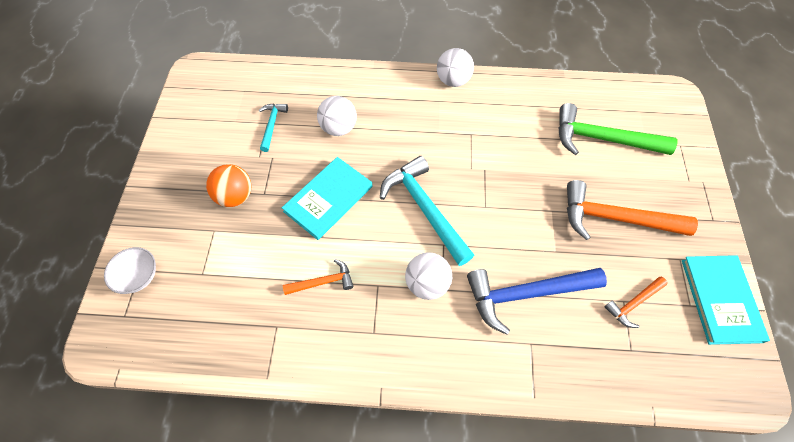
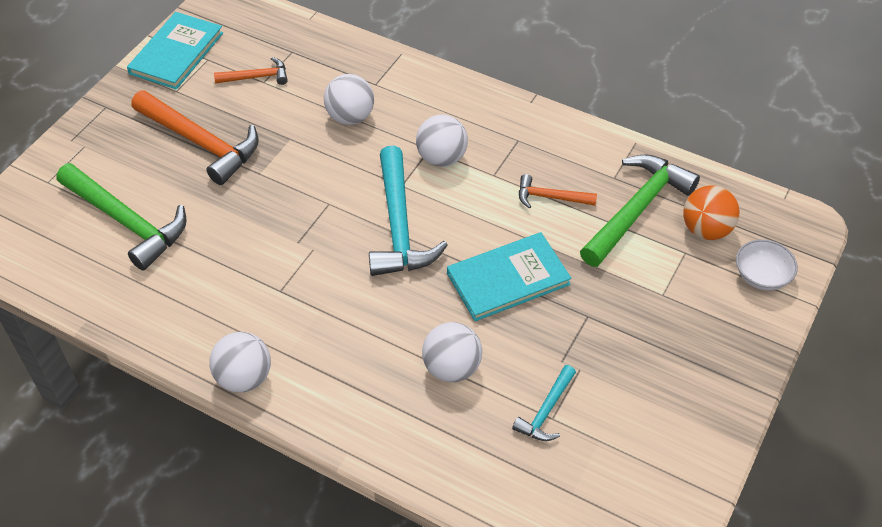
camera: 155 degrees left, 10 degrees down
orange ball [206,164,251,207] -> orange ball moved to [683,185,739,240]
blue hammer [467,268,607,335] -> white ball [324,74,374,125]
none -> green hammer [580,154,700,267]

